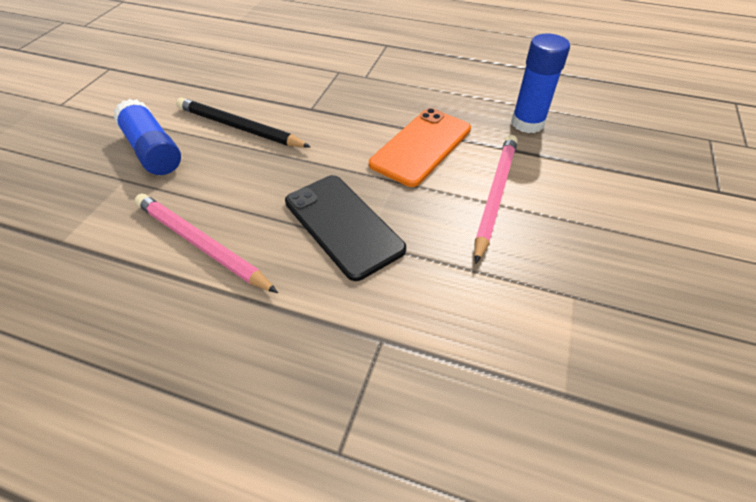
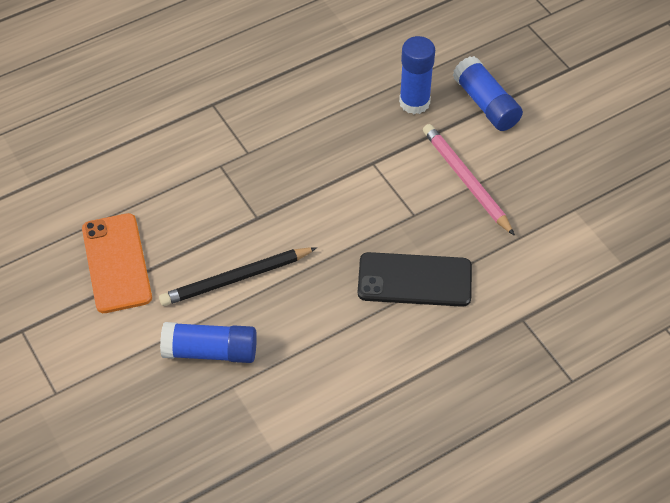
camera: 50 degrees left, 5 degrees up
pink pencil [135,194,278,293] -> none
orange phone [369,108,471,187] -> orange phone moved to [82,213,152,313]
none -> blue glue stick [453,56,523,131]

